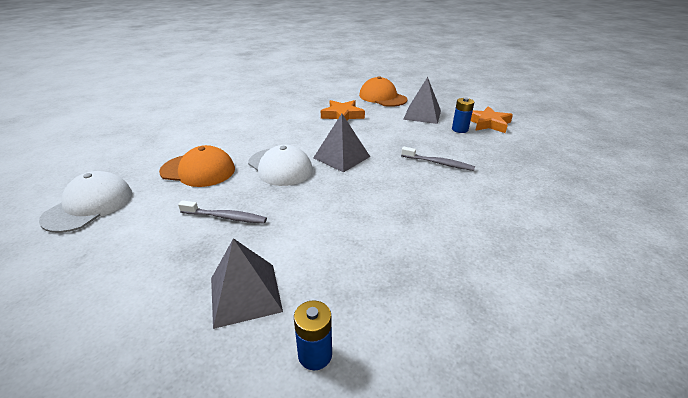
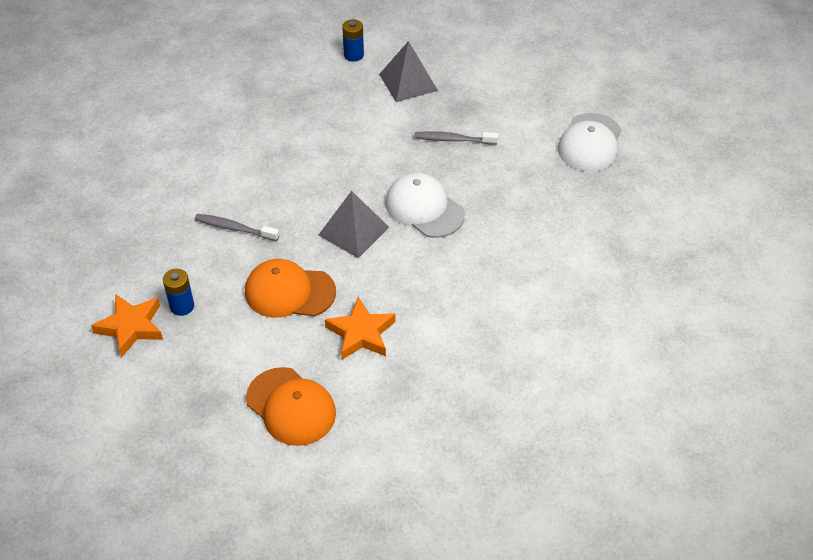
camera: 175 degrees right, 15 degrees up
orange cap [159,145,235,187] -> orange cap moved to [245,259,336,318]
grey pyramid [403,77,441,124] -> none

